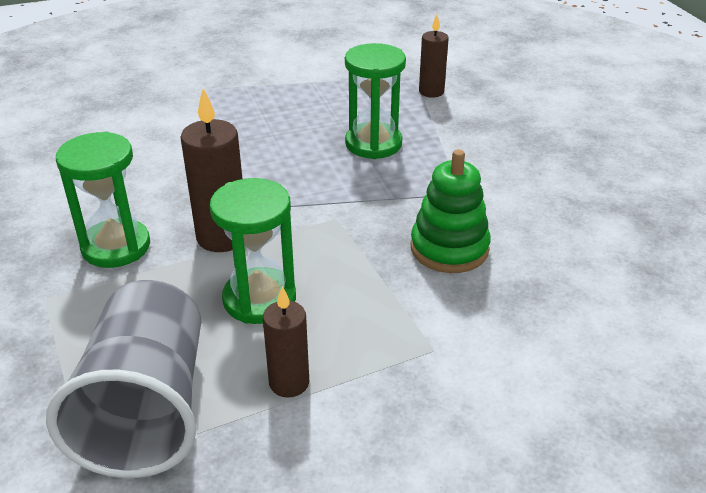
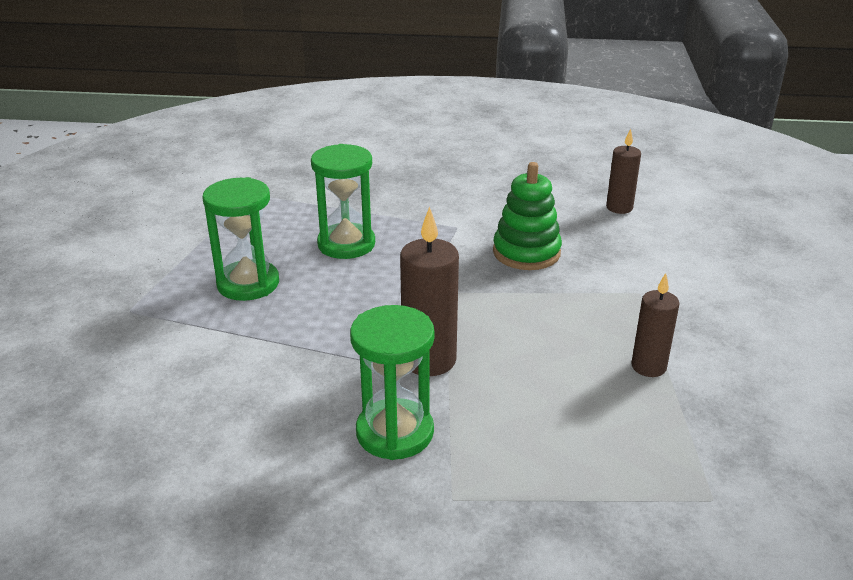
camera: 65 degrees left, 5 degrees down
grey cup [46,280,201,478] -> none
green hourglass [210,178,296,324] -> green hourglass moved to [203,177,279,301]
brown candle [419,14,449,98] -> brown candle moved to [606,129,641,214]

